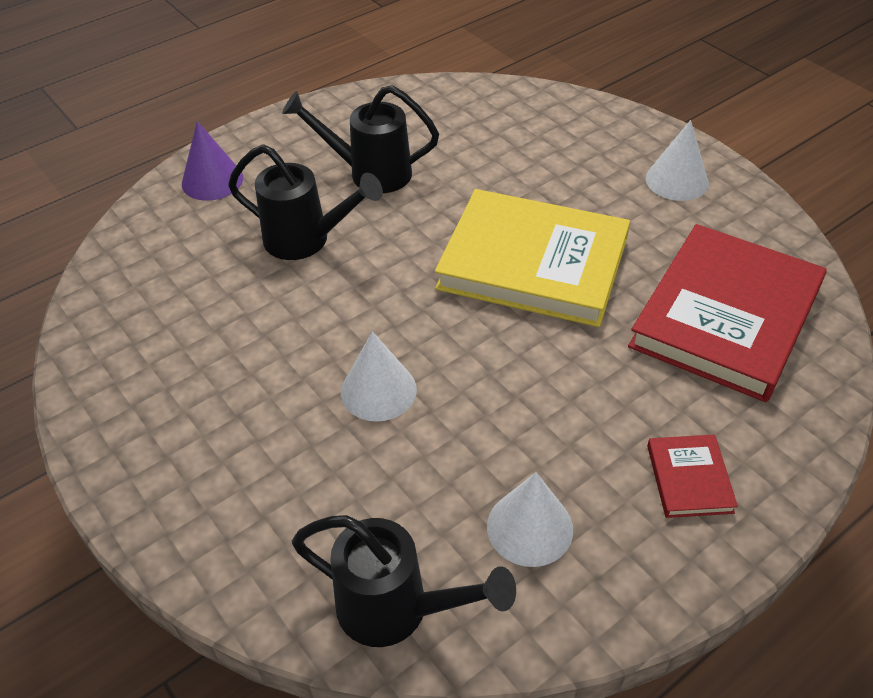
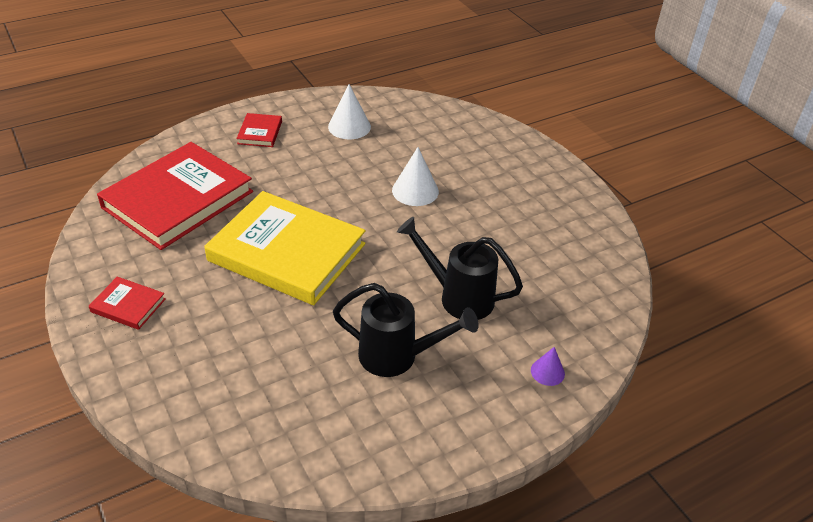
camera: 175 degrees left, 5 degrees down
purple cone [182,121,243,201] -> purple cone [531,347,565,386], size x0.58
black watering can [292,515,516,647] -> none
white cone [646,120,709,201] -> red book [89,277,166,330]

